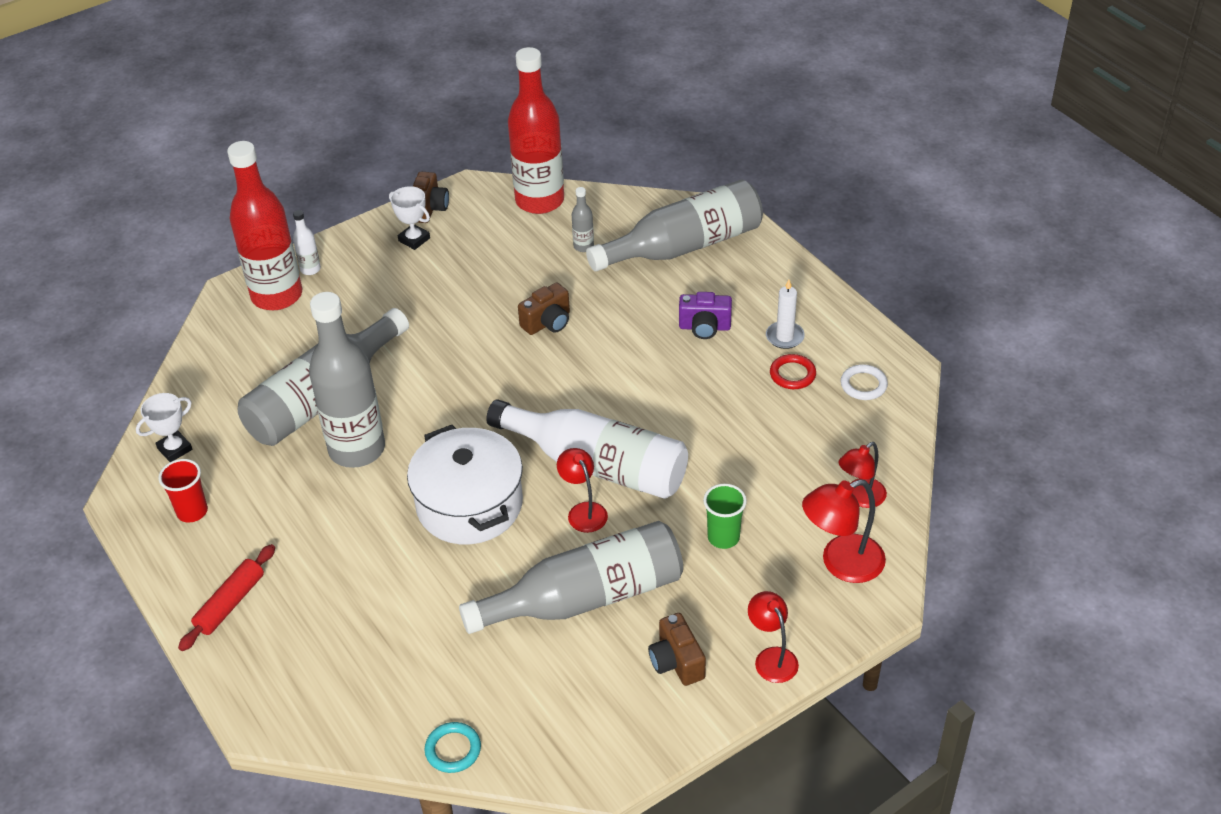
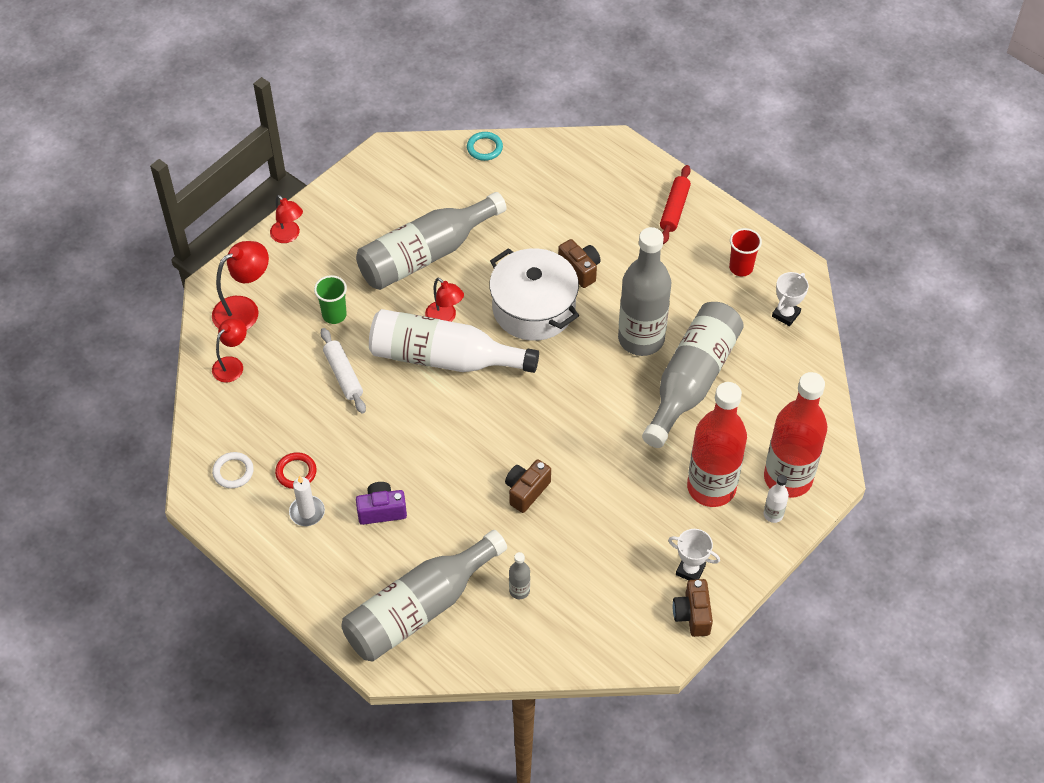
camera: 165 degrees right, 10 degrees up
red bottle [508,47,564,214] -> red bottle moved to [687,382,747,507]
brown camera [648,613,706,686] -> brown camera moved to [558,239,601,288]
none -> white rolling pin [320,328,366,414]

